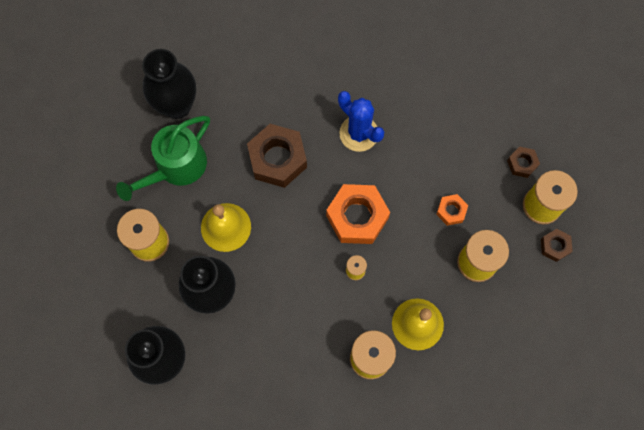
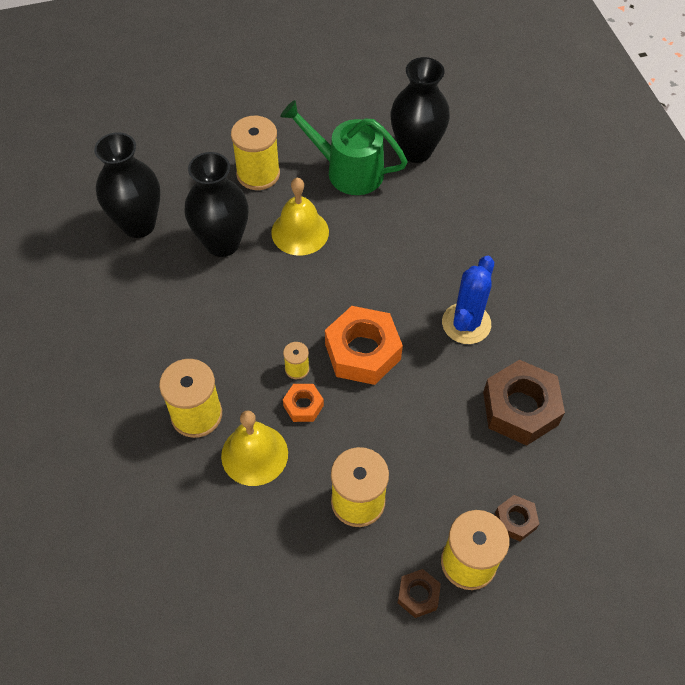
camera: 70 degrees right, 15 degrees down
brown nut [247,124,307,188] -> brown nut moved to [483,360,565,446]
orange nut [436,194,468,226] -> orange nut moved to [283,384,324,422]

